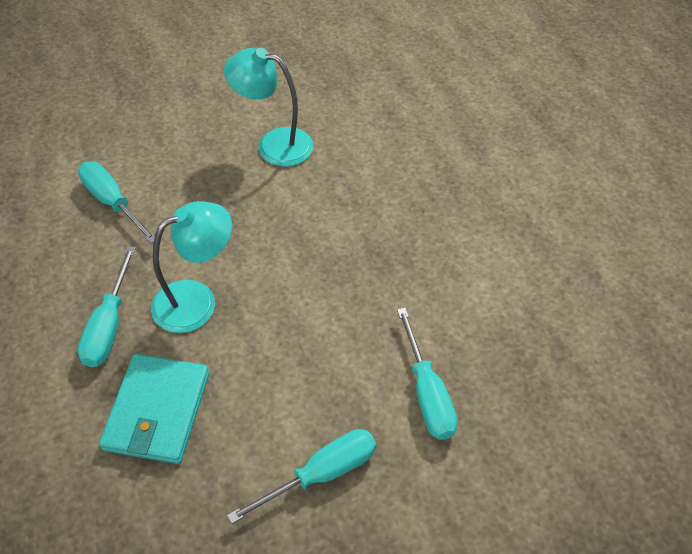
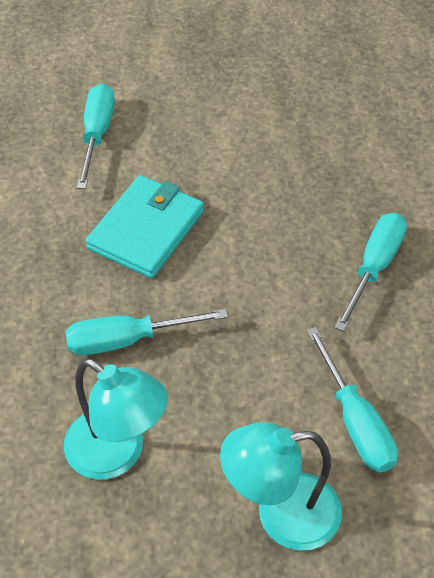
camera: 160 degrees left, 0 degrees up
turquoise wallet [99,354,209,464] -> turquoise wallet moved to [86,175,204,278]
turquoise lamp [151,201,232,333] -> turquoise lamp moved to [220,422,342,551]
turquoise screwdriver [227,429,376,524] -> turquoise screwdriver moved to [66,309,228,355]

